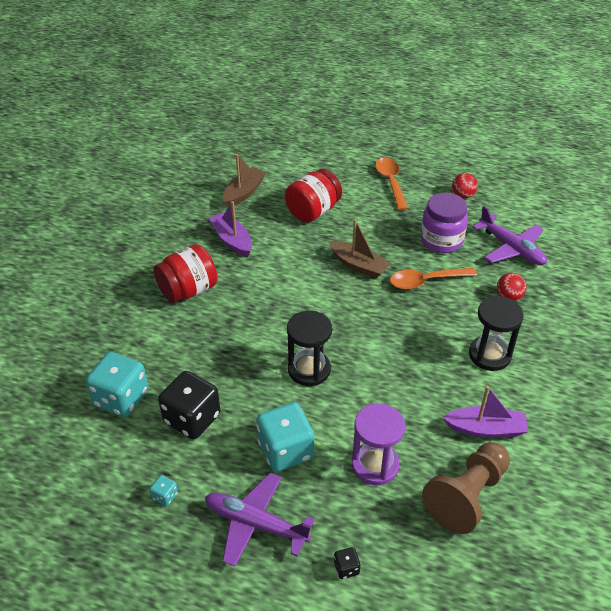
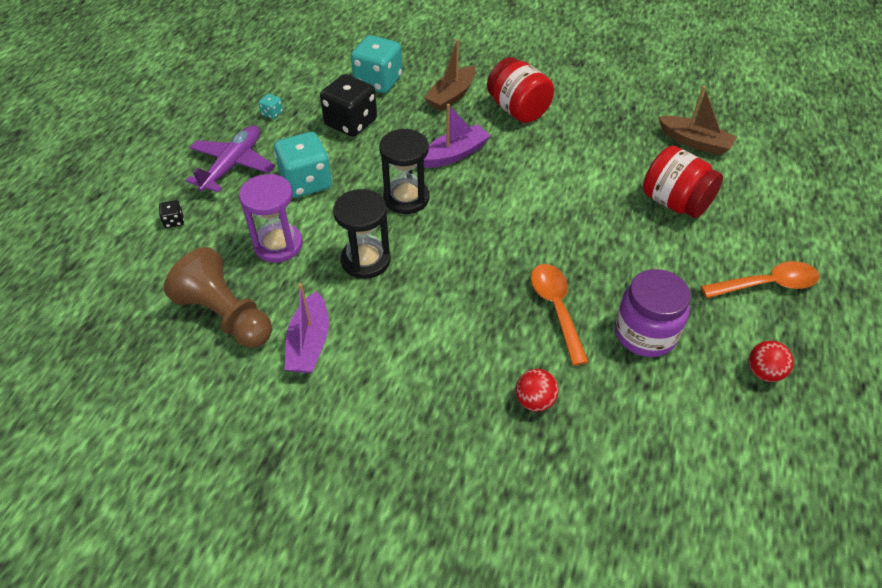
camera: 90 degrees right, 5 degrees up
purple boat [209,201,252,257] -> purple boat moved to [424,104,490,168]
brown boat [329,219,391,278] -> brown boat moved to [424,39,476,111]
black hourglass [469,296,523,371] -> black hourglass moved to [333,189,391,279]
purple plane [473,206,547,265] -> none

